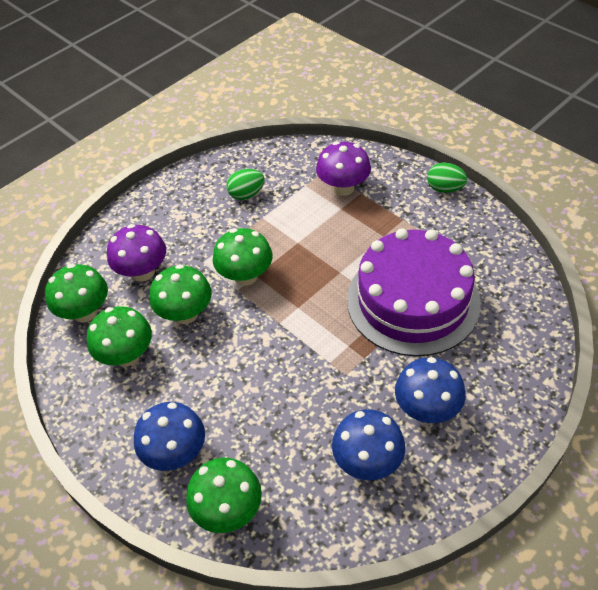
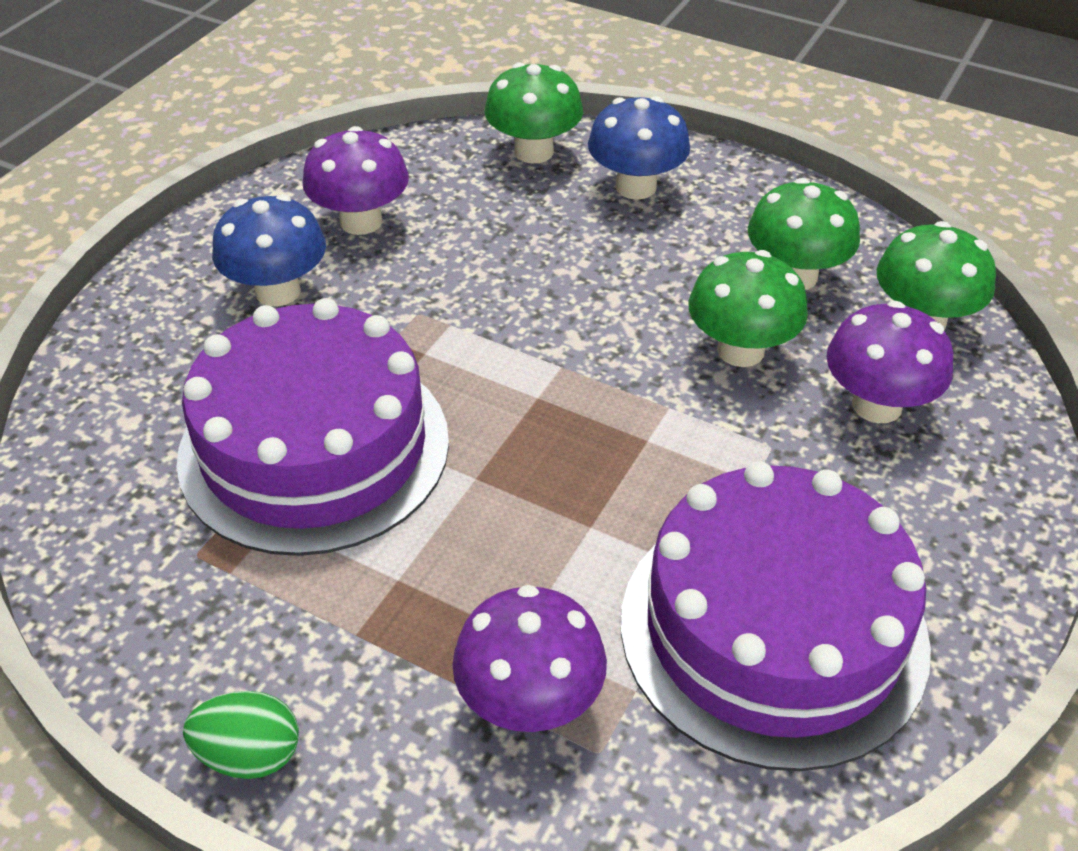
camera: 160 degrees right, 5 degrees down
green mushroom [213,228,272,286] -> none
green egg [226,169,265,200] -> purple cake [621,461,931,771]
blue mushroom [332,409,405,480] -> purple mushroom [302,126,409,235]

